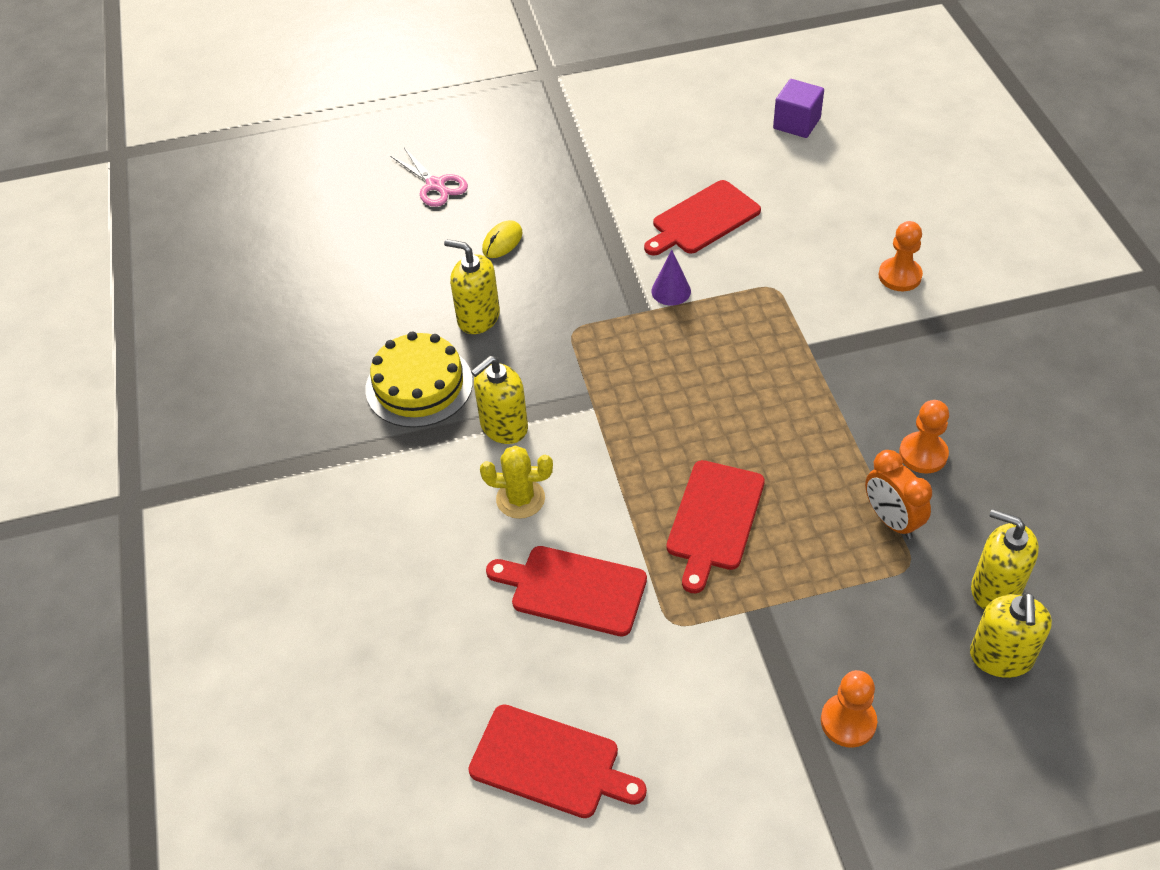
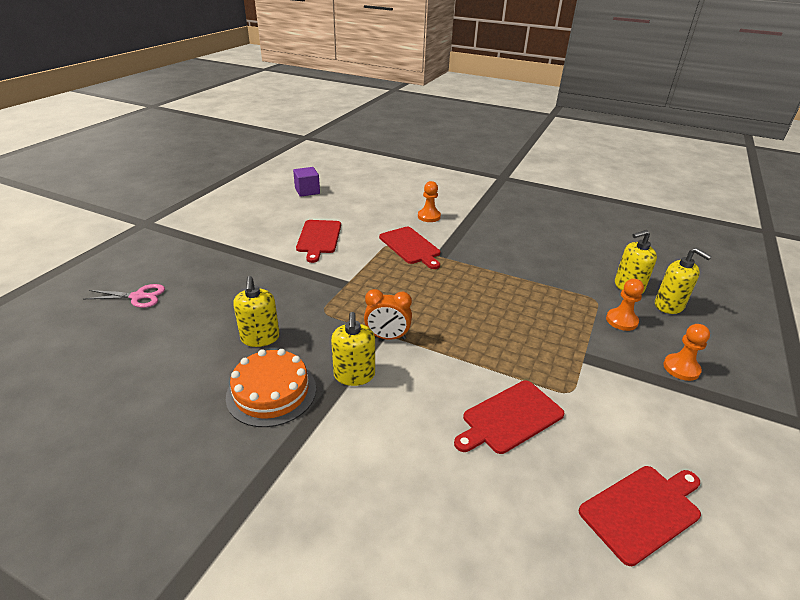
camera: 55 degrees left, 15 degrees down
yellow cake [365,332,473,428] -> orange cake [226,349,316,427]
yellow soap dispenser [444,239,500,334] -> yellow soap dispenser turned 75 degrees counterclockwise [233,276,280,347]
yellow cactus [480,445,553,519] -> none
yellow mouse [482,220,523,258] -> none
purple cone [651,250,691,306] -> none
red cutting board [666,460,765,594] -> red cutting board moved to [379,227,440,269]
orange clock [865,450,932,539] -> orange clock moved to [364,289,412,340]
orange pawn [899,400,949,474] -> orange pawn moved to [606,279,644,331]

